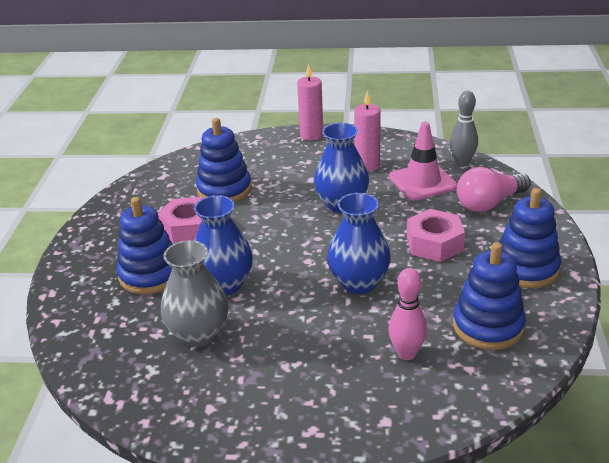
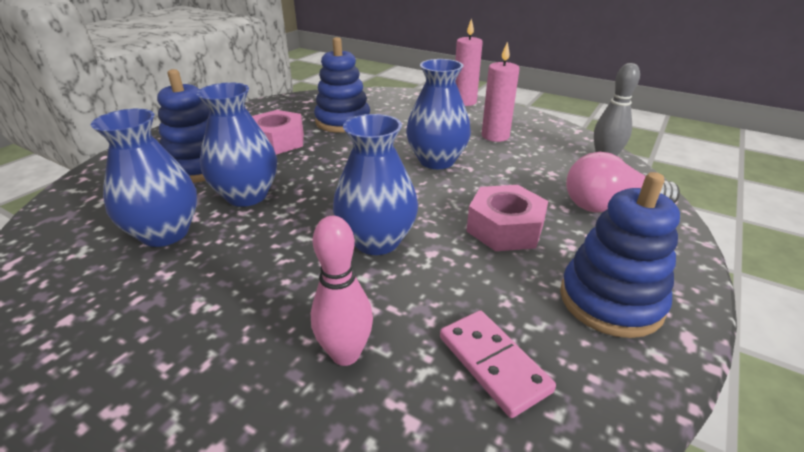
camera: 25 degrees right, 0 degrees up
grey vase [161,240,229,347] -> blue vase [91,108,197,247]
pink traffic cone [389,122,457,201] -> none
blue stacking toy [453,242,526,350] -> pink domino [440,310,556,418]

